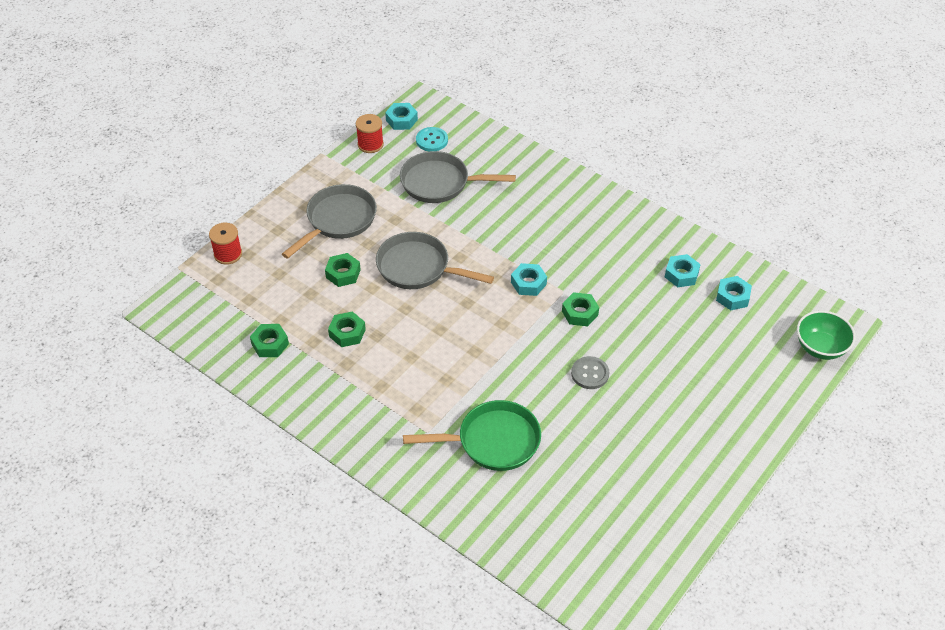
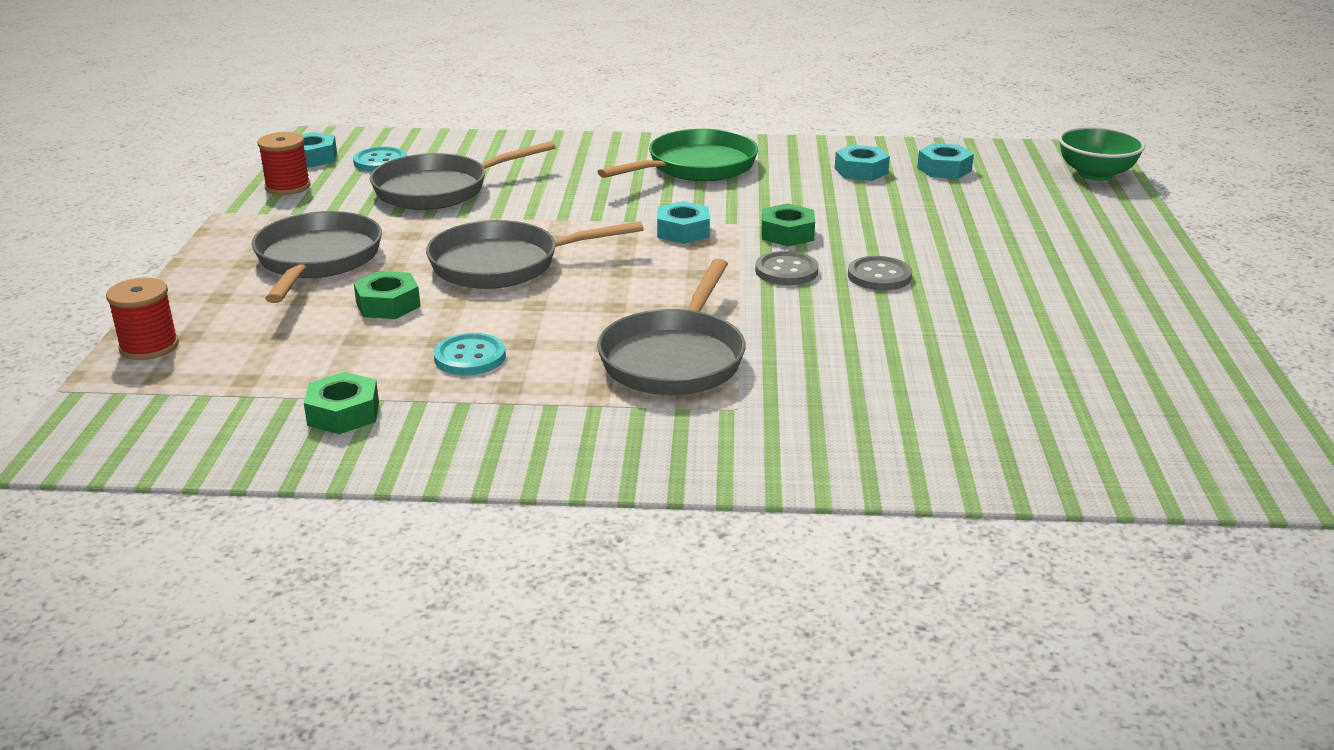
camera: 35 degrees left, 20 degrees down
green nut [328,311,366,347] -> turquoise button [434,333,506,375]
green pan [403,400,541,471] -> green pan moved to [598,129,758,181]
none -> grey pan [597,259,746,395]
none -> grey button [755,251,819,285]

